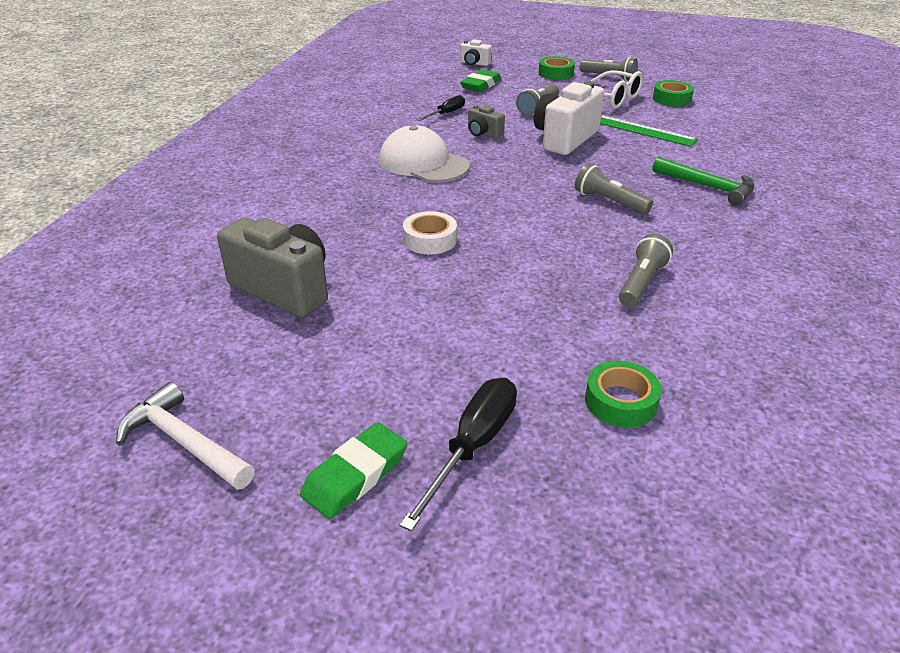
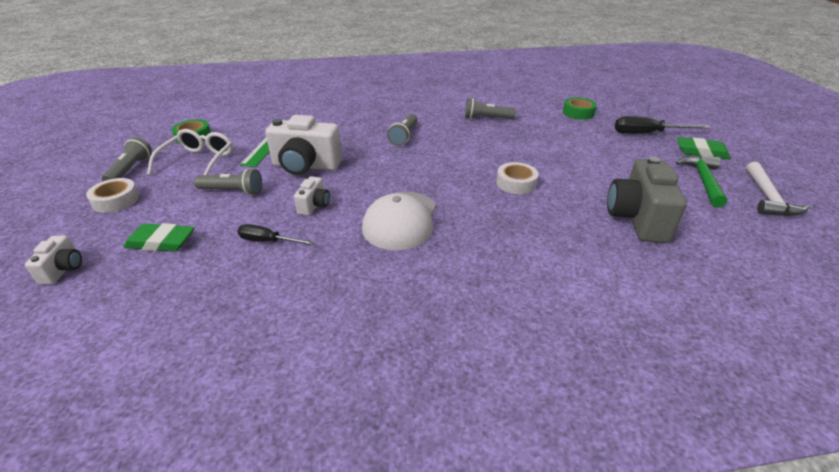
camera: 115 degrees left, 0 degrees up
grey camera [468,105,505,139] -> white camera [294,176,330,216]
green tape [539,56,575,80] -> white tape [86,178,139,213]
green hammer [652,157,754,206] -> green hammer moved to [676,155,727,207]

